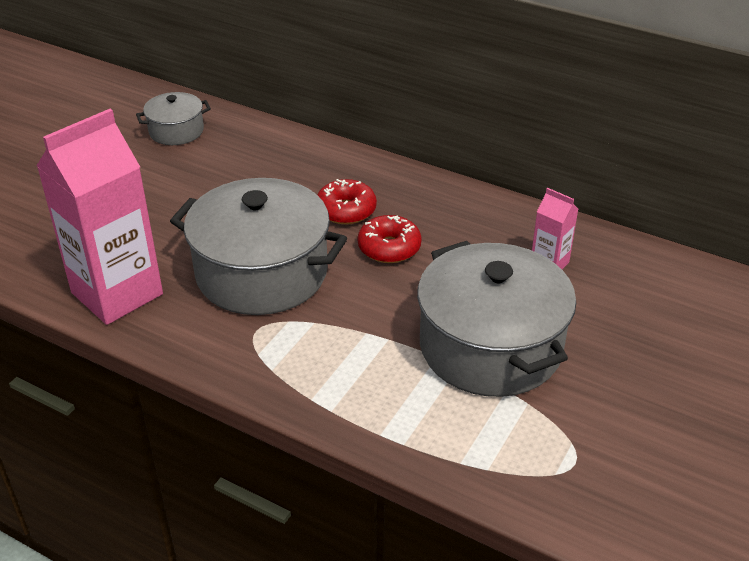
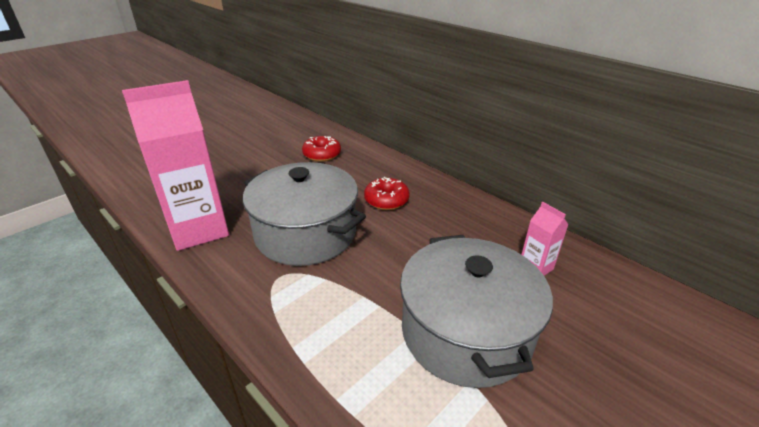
camera: 15 degrees right, 5 degrees down
grey pot [136,92,211,145] -> none
red donut [358,215,422,263] -> red donut moved to [302,136,341,162]

